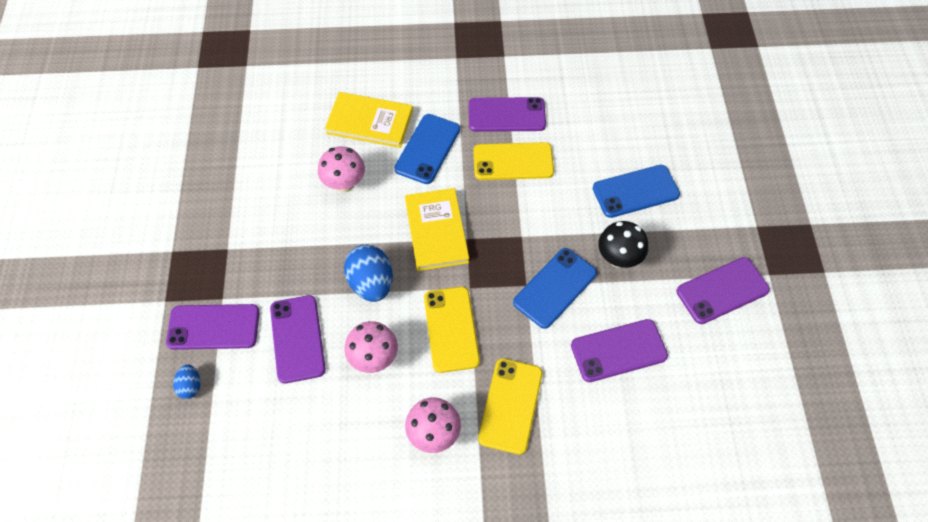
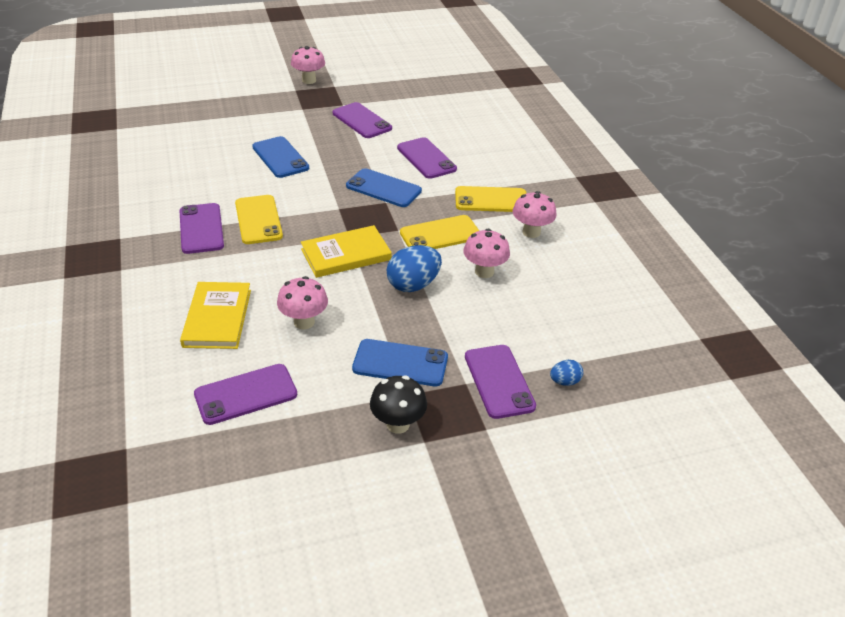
camera: 105 degrees left, 20 degrees down
purple phone [270,295,326,384] -> purple phone moved to [194,364,297,425]
blue phone [394,114,460,184] -> blue phone moved to [352,339,448,386]
black mushroom [598,221,648,268] -> black mushroom moved to [370,375,427,434]
none -> pink mushroom [291,46,325,84]

